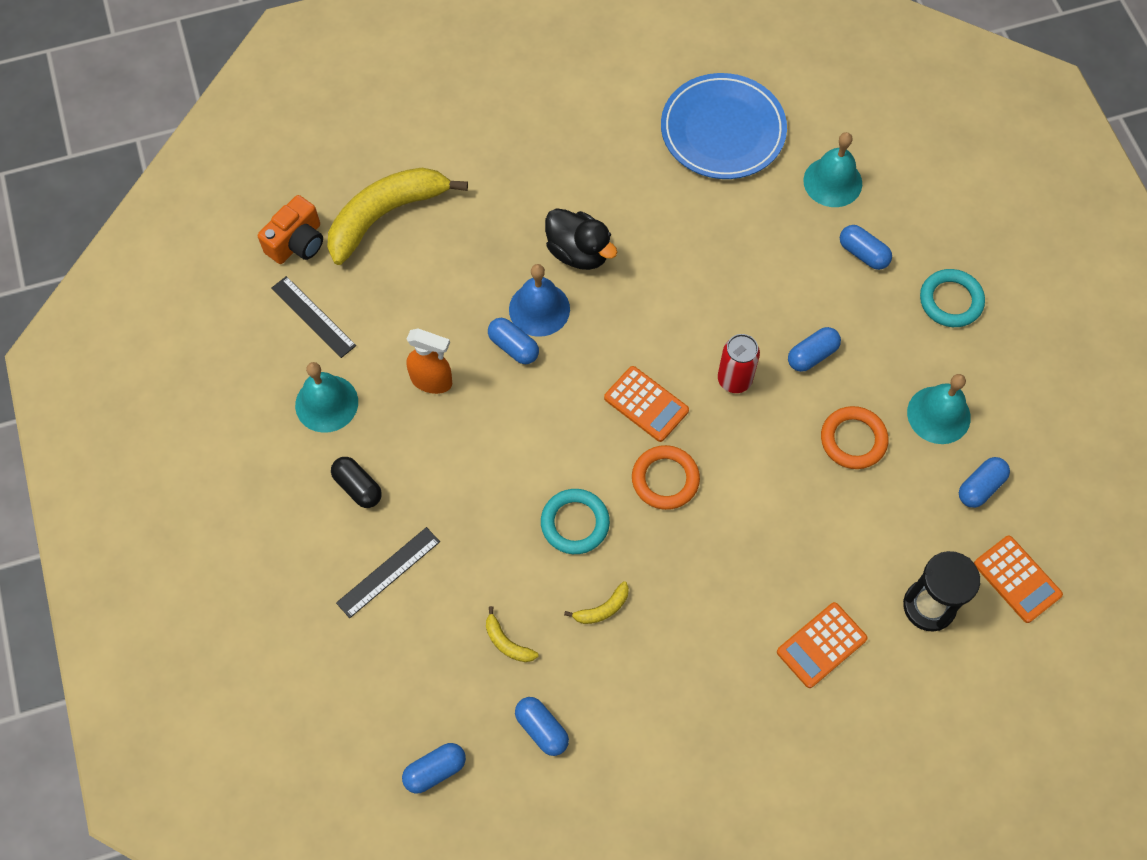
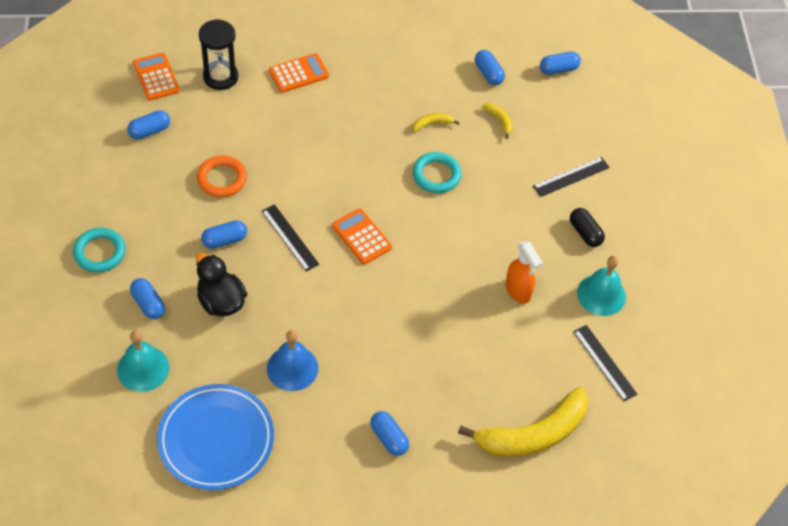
camera: 170 degrees left, 10 degrees down
orange camera [258,195,323,264] -> none
orange spray bottle [406,328,452,394] -> orange spray bottle turned 150 degrees counterclockwise [506,241,543,304]
blue capsule [488,318,539,364] -> blue capsule moved to [370,411,409,456]
blue bell [509,264,570,337] -> blue bell moved to [267,330,318,391]
black duck [545,208,618,270] -> black duck moved to [196,253,247,316]
orange ring [632,445,700,510] -> none
red can [718,334,760,393] -> black ruler [261,204,319,272]
turquoise bell [907,374,971,444] -> none

